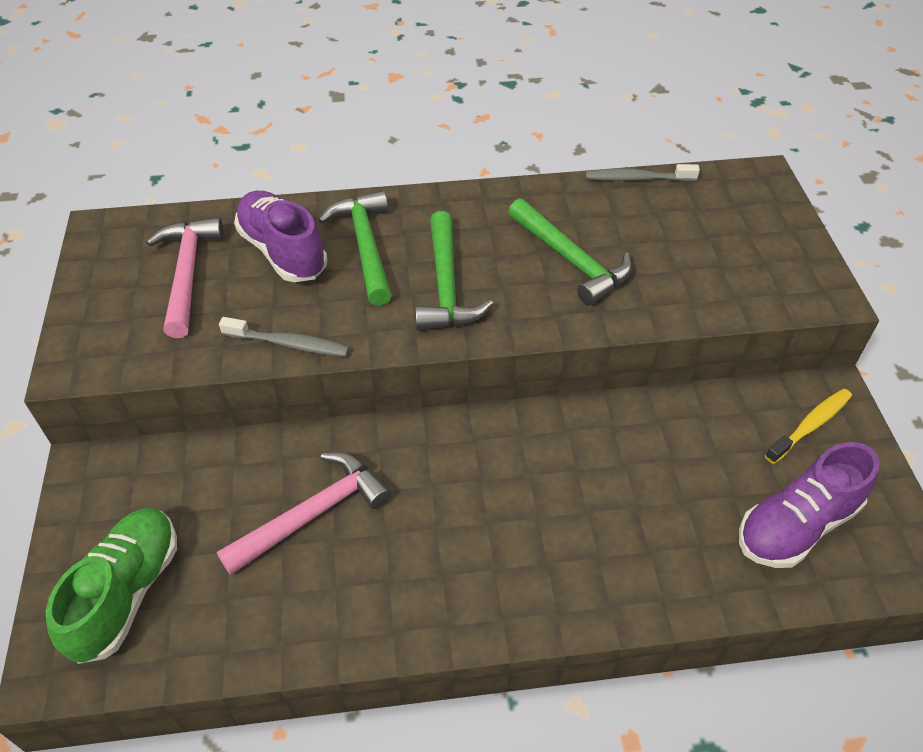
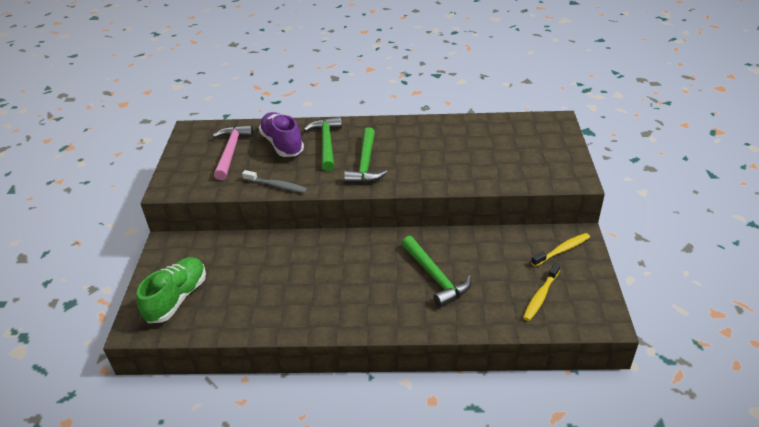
camera: 10 degrees right, 10 degrees down
pink hammer [217,452,391,575] -> none
green hammer [508,198,632,305] -> green hammer moved to [401,236,471,307]
grey toothbrush [586,164,700,182] -> none
purple shoe [739,442,879,568] -> yellow toothbrush [523,263,560,321]

